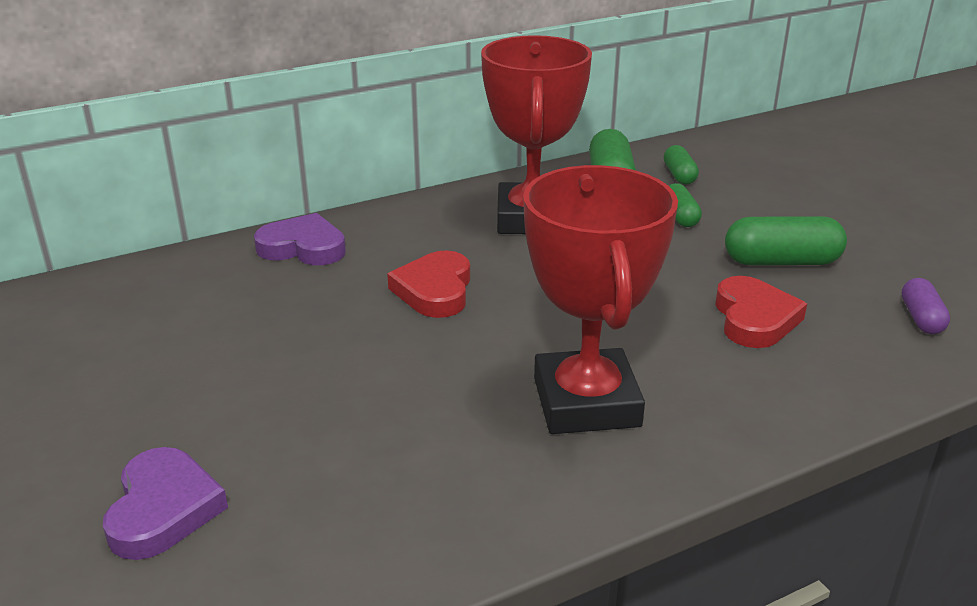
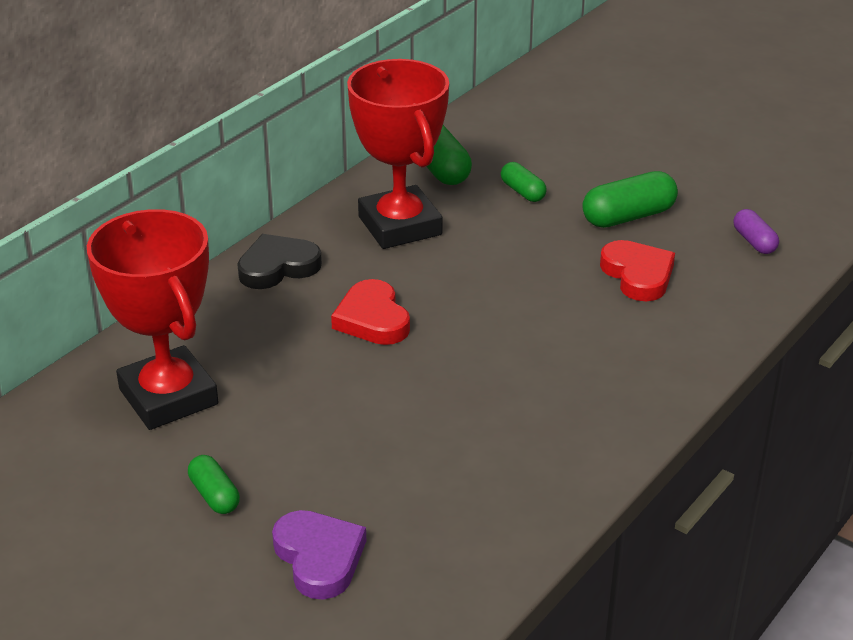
camera: 25 degrees left, 5 degrees up
purple heart [254,213,346,265] -> none
red trophy [523,165,678,434] -> red trophy moved to [87,209,218,430]
green capsule [664,145,699,185] -> green capsule moved to [188,455,240,514]
none -> black heart [237,234,322,289]

